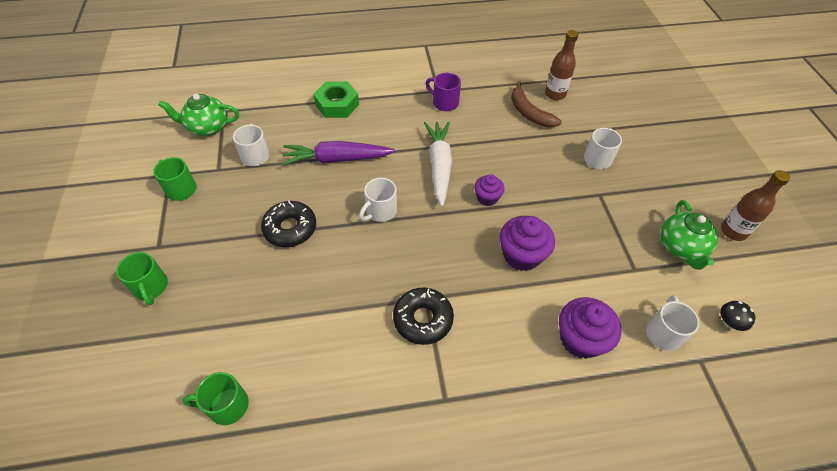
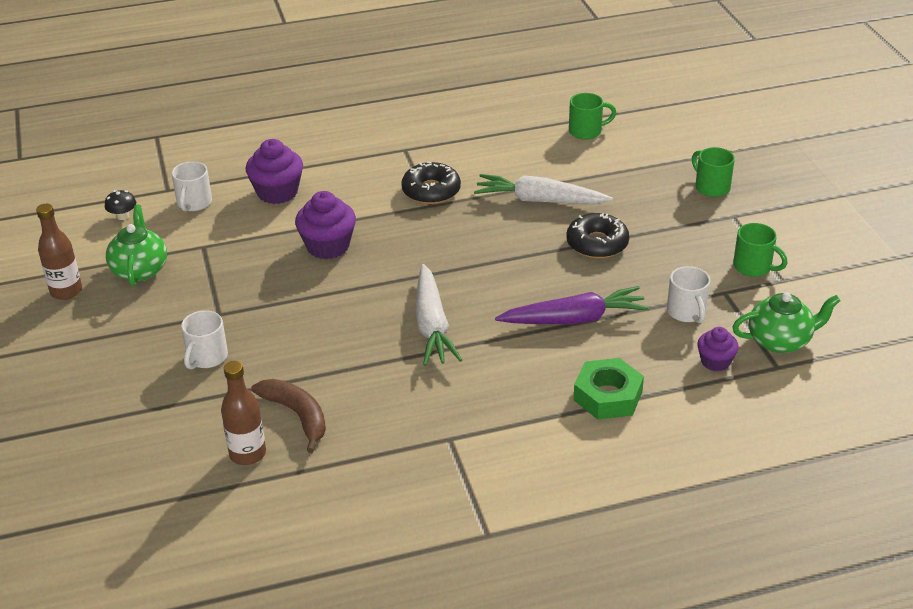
camera: 175 degrees right, 15 degrees down
white mug [359,178,397,222] -> none
purple mug [426,73,461,111] -> none
purple cupcake [474,174,505,206] -> purple cupcake moved to [697,327,739,372]
none -> white carrot [474,174,613,204]

